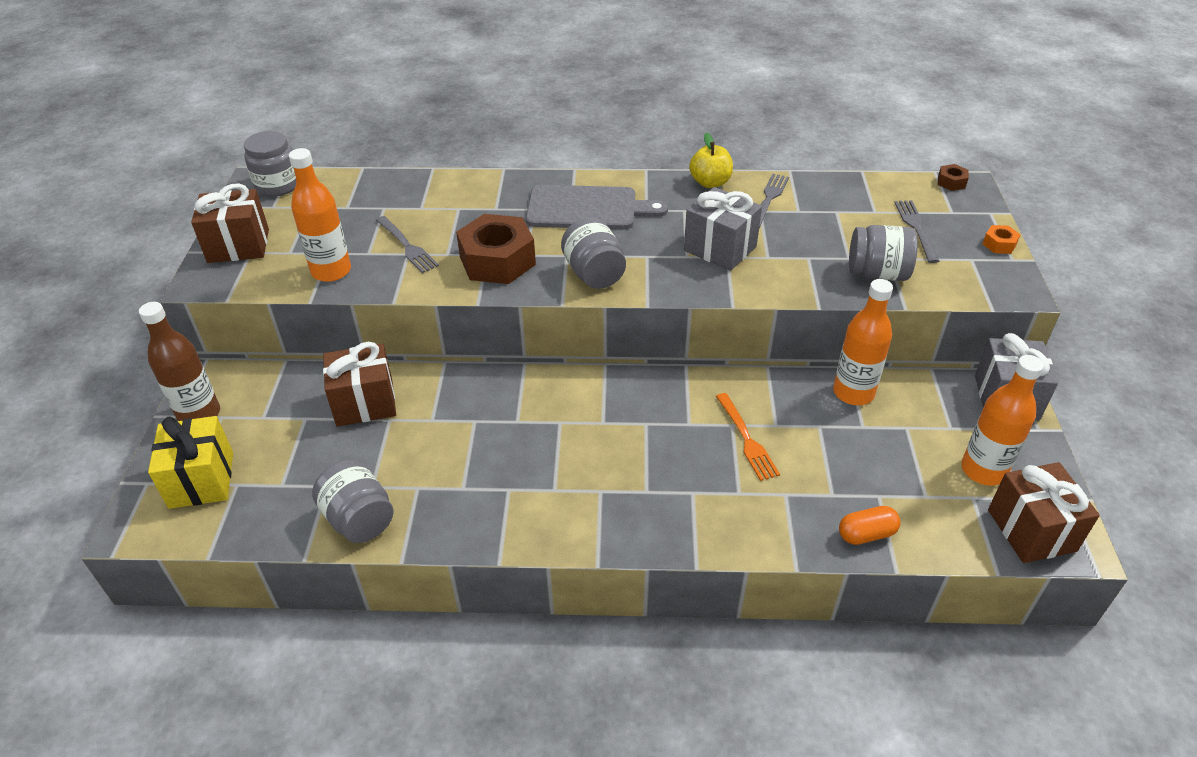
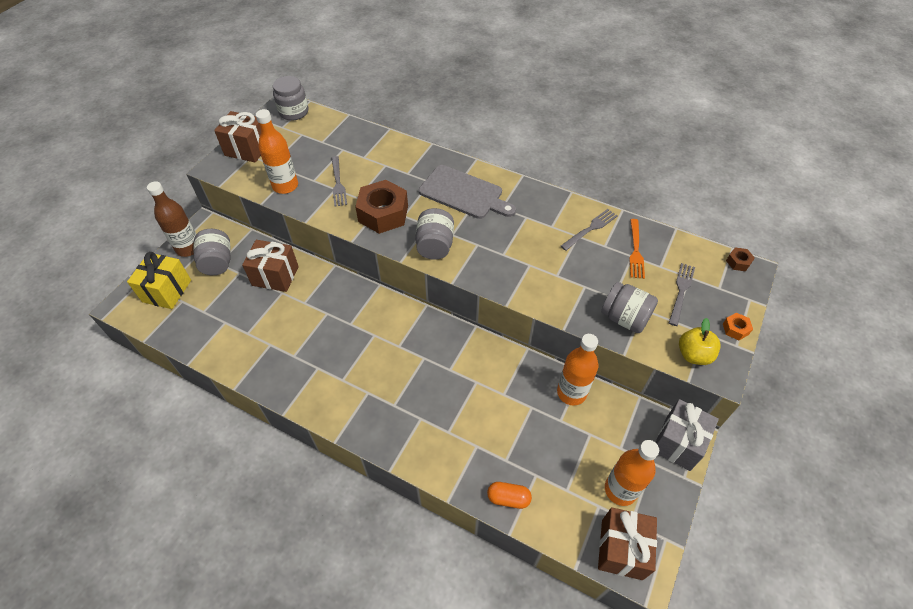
camera: 25 degrees right, 10 degrees up
grey jar [312,460,394,543] -> grey jar moved to [193,229,231,275]
grey gift [684,187,762,271] -> none
yellow apple [689,133,733,188] -> yellow apple moved to [679,318,721,365]
orange fork [716,393,780,481] -> orange fork moved to [629,219,645,279]

